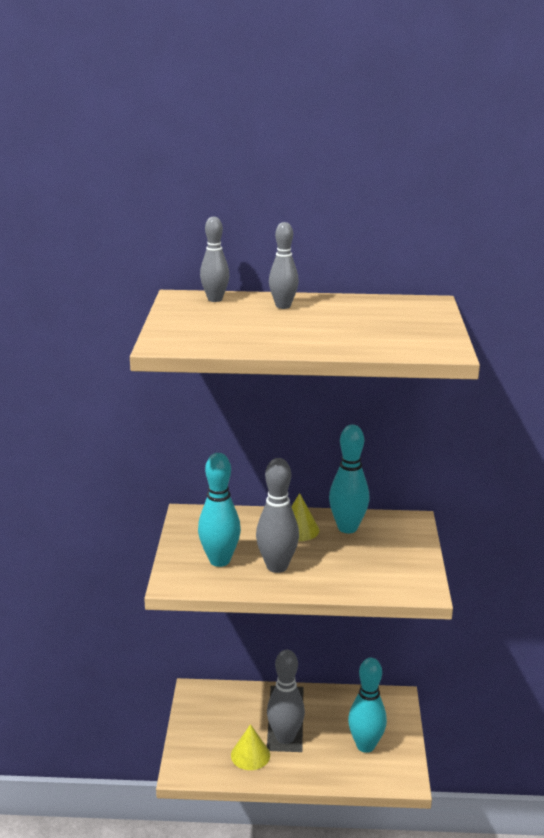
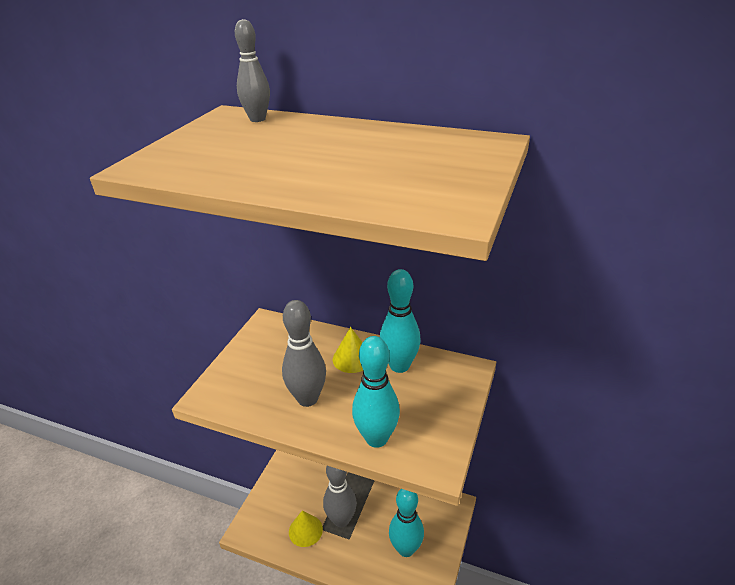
camera: 20 degrees right, 10 degrees up
turquoise bowling pin [198,453,241,567] -> turquoise bowling pin moved to [352,336,400,448]
grey bowling pin [269,222,299,309] -> none

